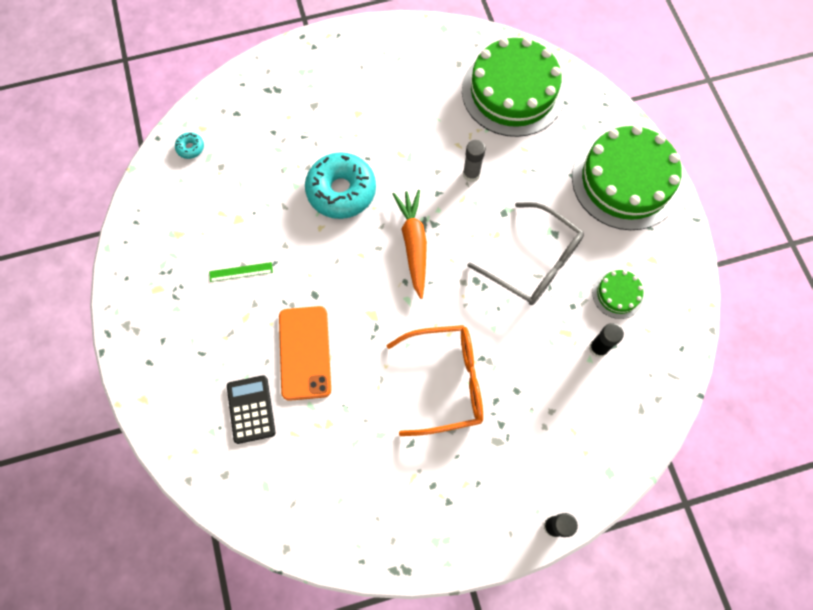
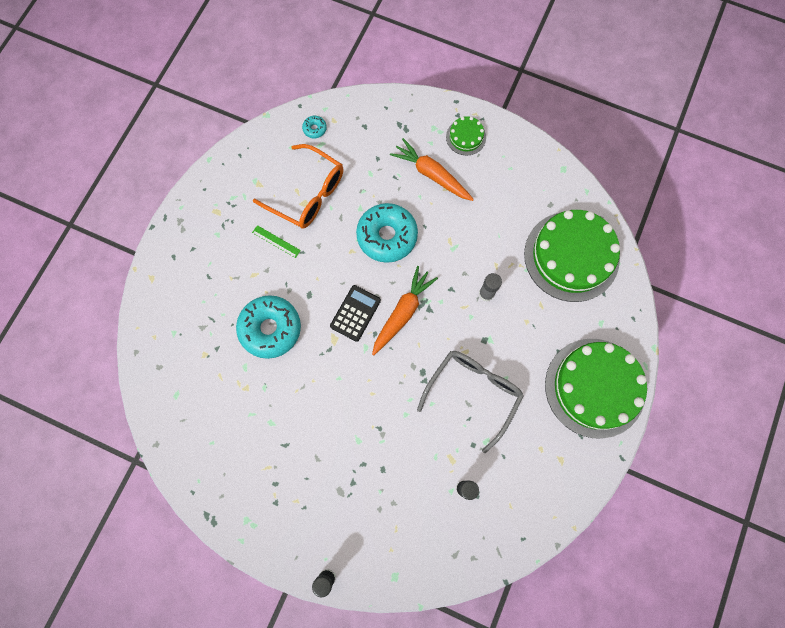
camera: 40 degrees right, 5 degrees up
black calculator [227,375,276,444] -> black calculator moved to [330,285,381,342]
orange phone [279,306,331,401] -> turquoise donut [236,295,301,359]
orange glasses [386,325,483,436] -> orange glasses moved to [253,144,343,229]
grey glasses [468,202,584,305] -> grey glasses turned 135 degrees counterclockwise [417,351,524,453]
green cake [592,270,644,319] -> green cake moved to [446,116,486,155]
none -> orange carrot [390,138,474,201]

